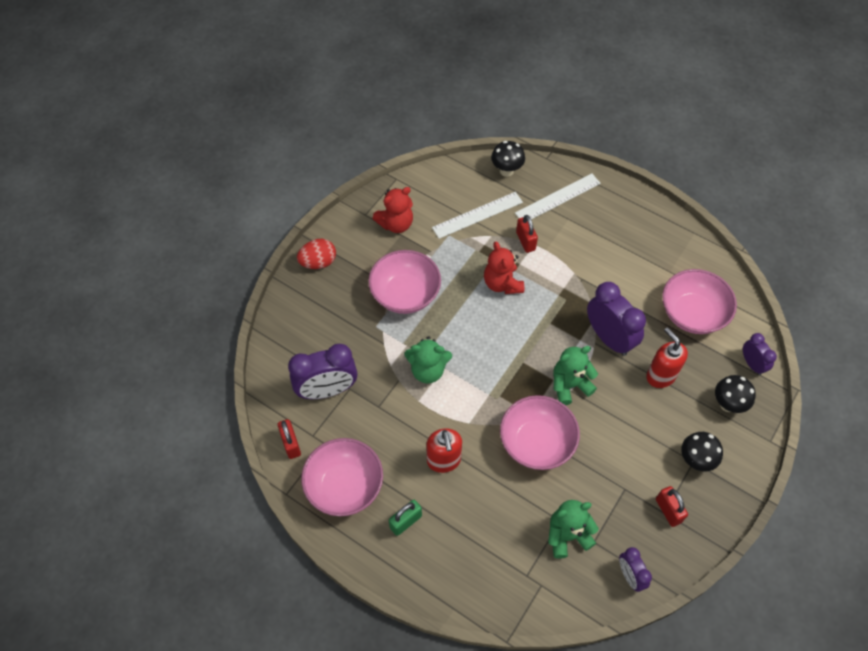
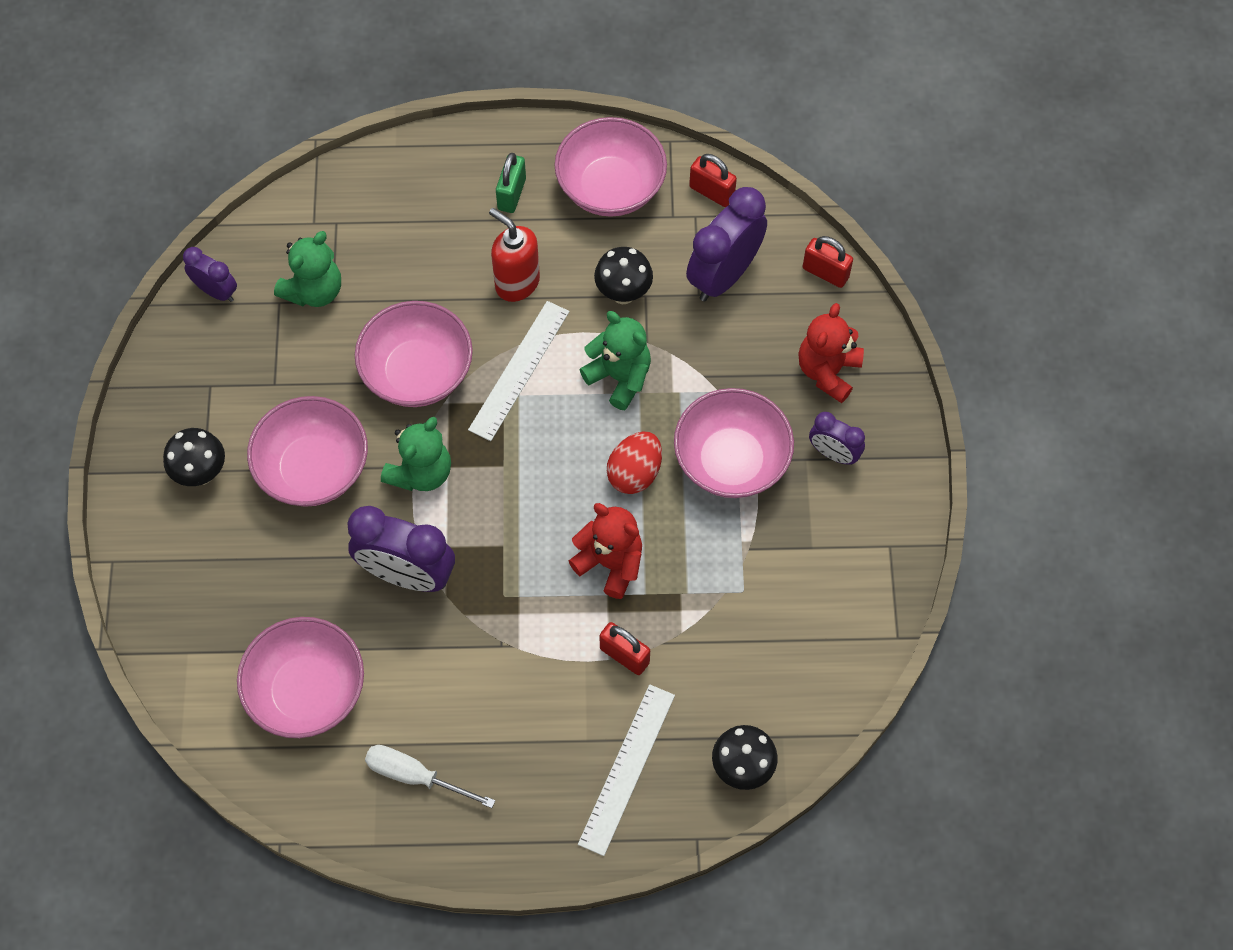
camera: 145 degrees right, 5 degrees up
red egg [297,239,336,269] -> red egg moved to [607,432,662,494]
red teddy bear [372,187,413,233] -> red teddy bear moved to [798,303,864,403]
green teddy bear [404,336,452,384] -> green teddy bear turned 75 degrees clockwise [579,311,651,410]
white ruler [432,192,523,239] -> white ruler moved to [468,301,570,441]
red soap dispenser [646,327,688,388] -> none
red padlock [656,486,688,527] -> red padlock moved to [803,236,853,288]
black mushroom [715,375,756,413] -> black mushroom moved to [594,247,653,304]
purple clock [743,333,777,375] -> purple clock moved to [809,412,865,465]
none -> pink bowl [247,396,368,507]
none -> white screwdriver [365,745,495,808]

